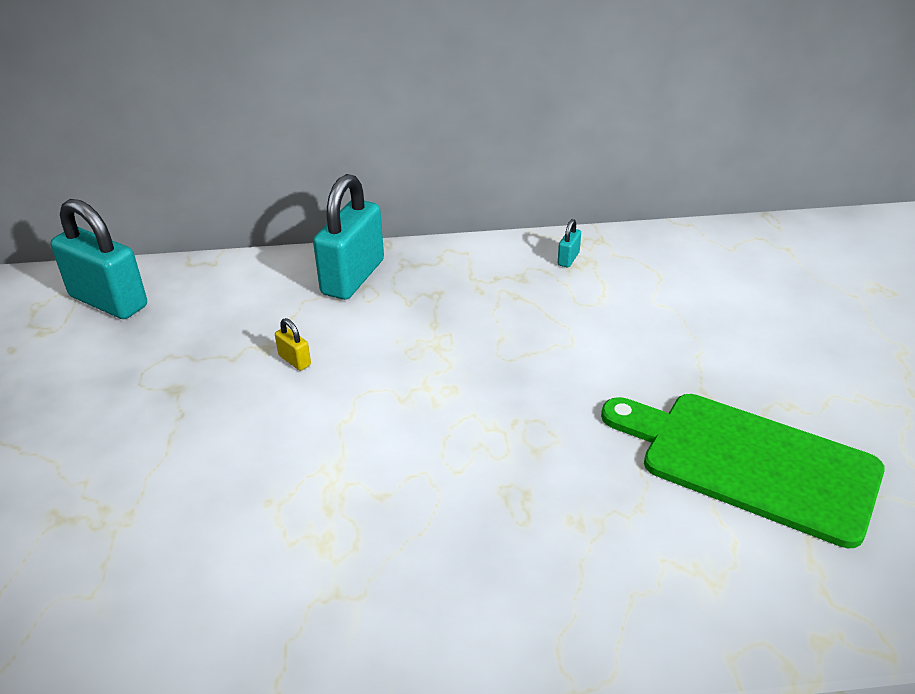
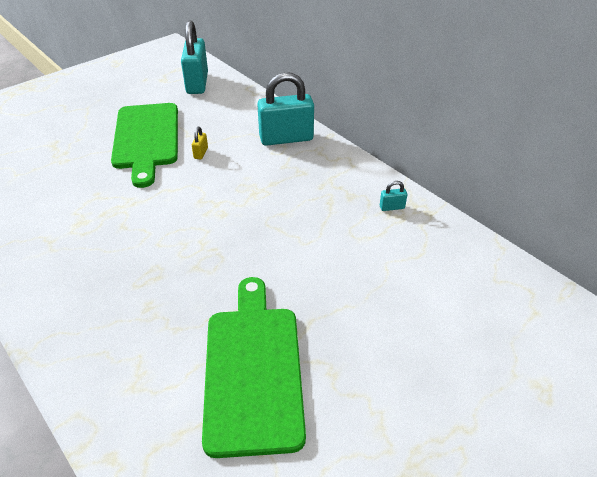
camera: 55 degrees right, 5 degrees up
none -> green cutting board [111,103,178,188]

